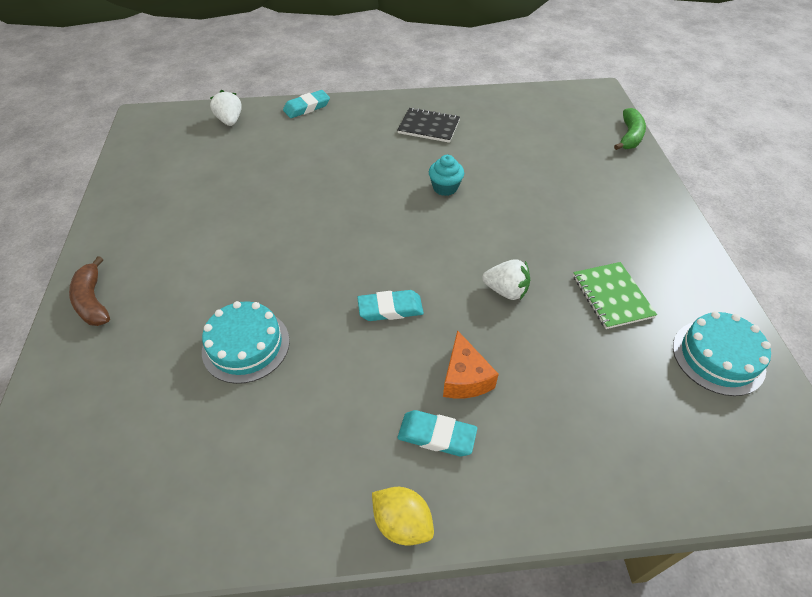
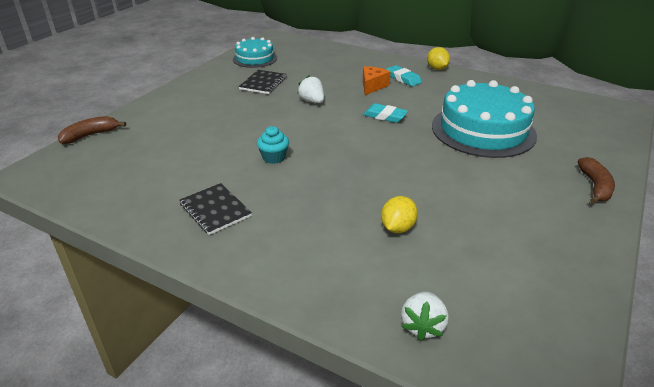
camera: 145 degrees left, 15 degrees down
turquoise cake [202,301,290,384] -> turquoise cake [432,80,537,158], size x1.79
turquoise eraser [283,90,330,118] -> none
green notebook [573,262,657,329] -> black notebook [239,70,287,94]
green banana [614,108,646,150] -> brown banana [58,116,126,144]
none -> yellow lemon [381,196,418,233]

